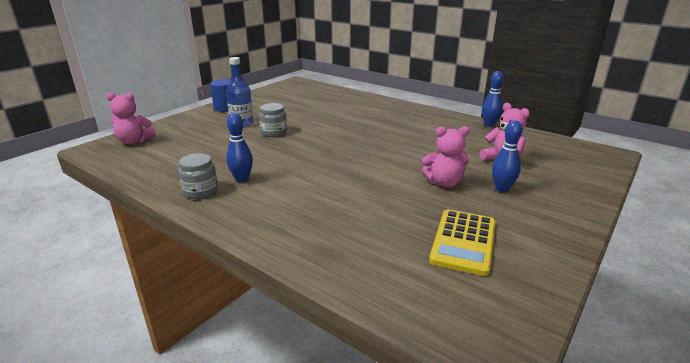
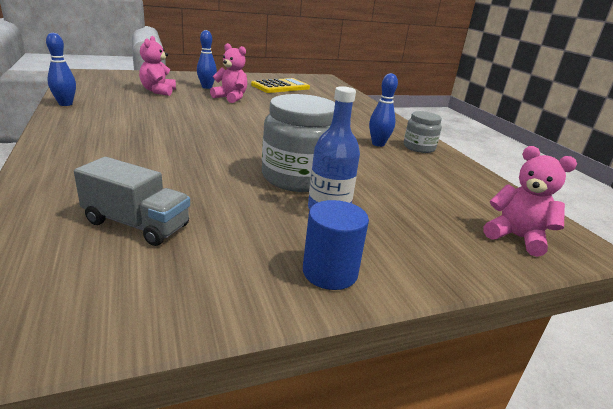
camera: 150 degrees left, 0 degrees up
grey jar [259,103,287,137] -> grey jar [262,94,335,192], size x1.80
none -> grey truck [74,157,190,246]

